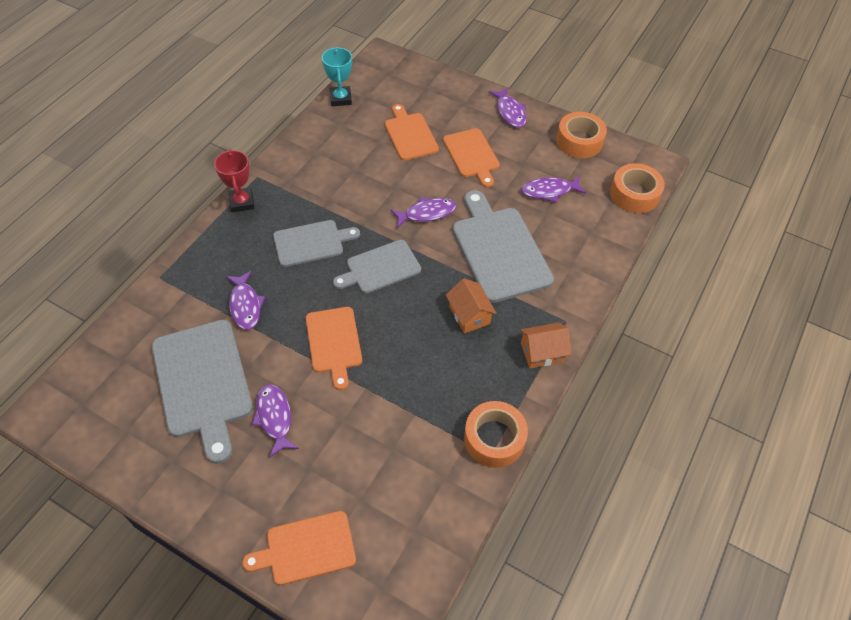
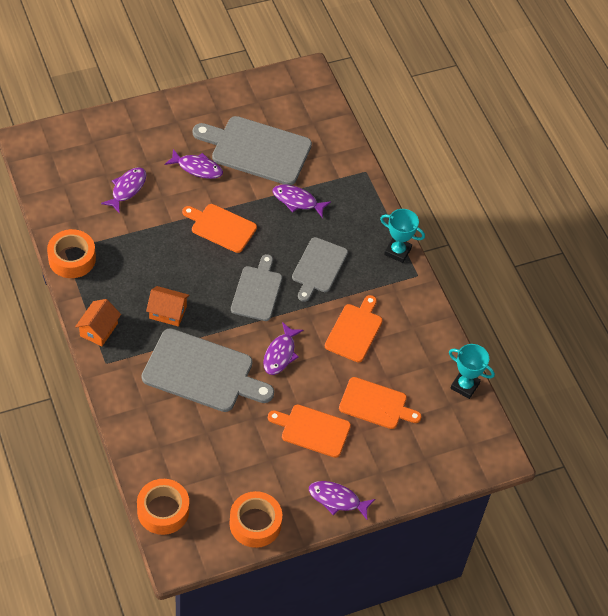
camera: 125 degrees right, 0 degrees up
red trophy [214,149,255,212] -> turquoise trophy [380,209,425,263]
orange cutting board [242,511,356,585] -> orange cutting board moved to [325,295,383,362]
purple fish [521,176,586,203] -> purple fish moved to [101,167,146,214]

